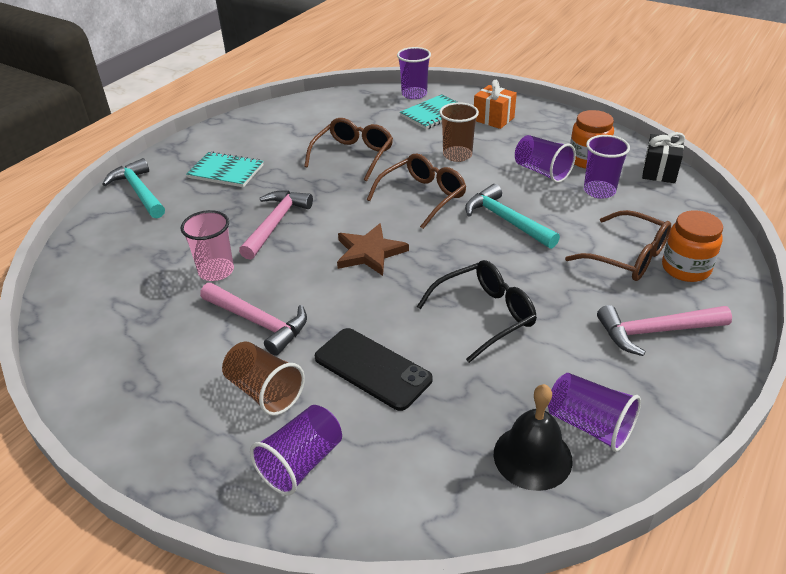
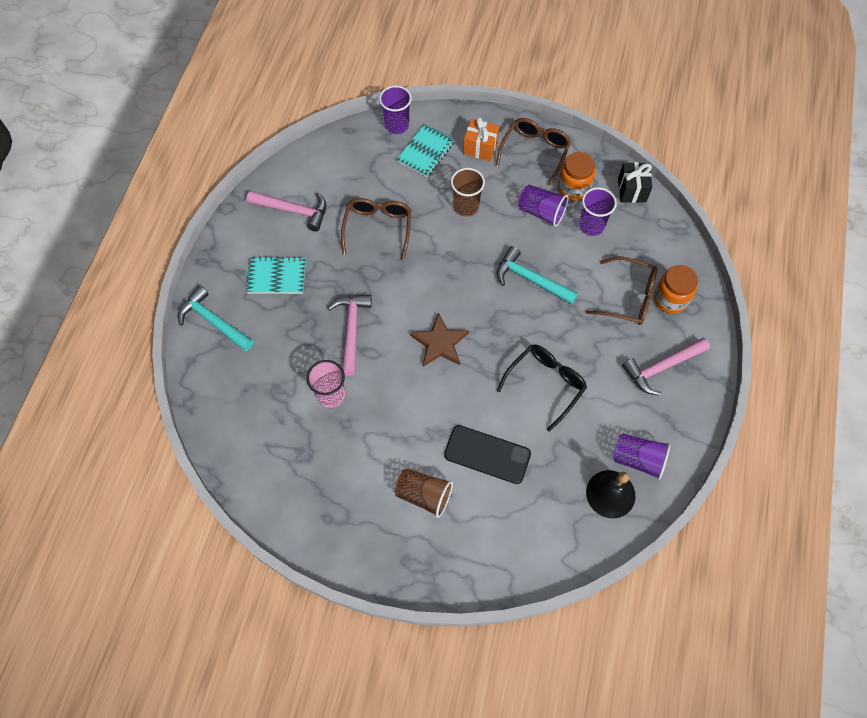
camera: 20 degrees left, 25 degrees up
pink hammer [200,283,307,356] -> pink hammer moved to [247,191,326,232]
purple cup [250,405,342,496] -> none
brown glasses [367,154,466,229] -> brown glasses moved to [496,118,571,186]

